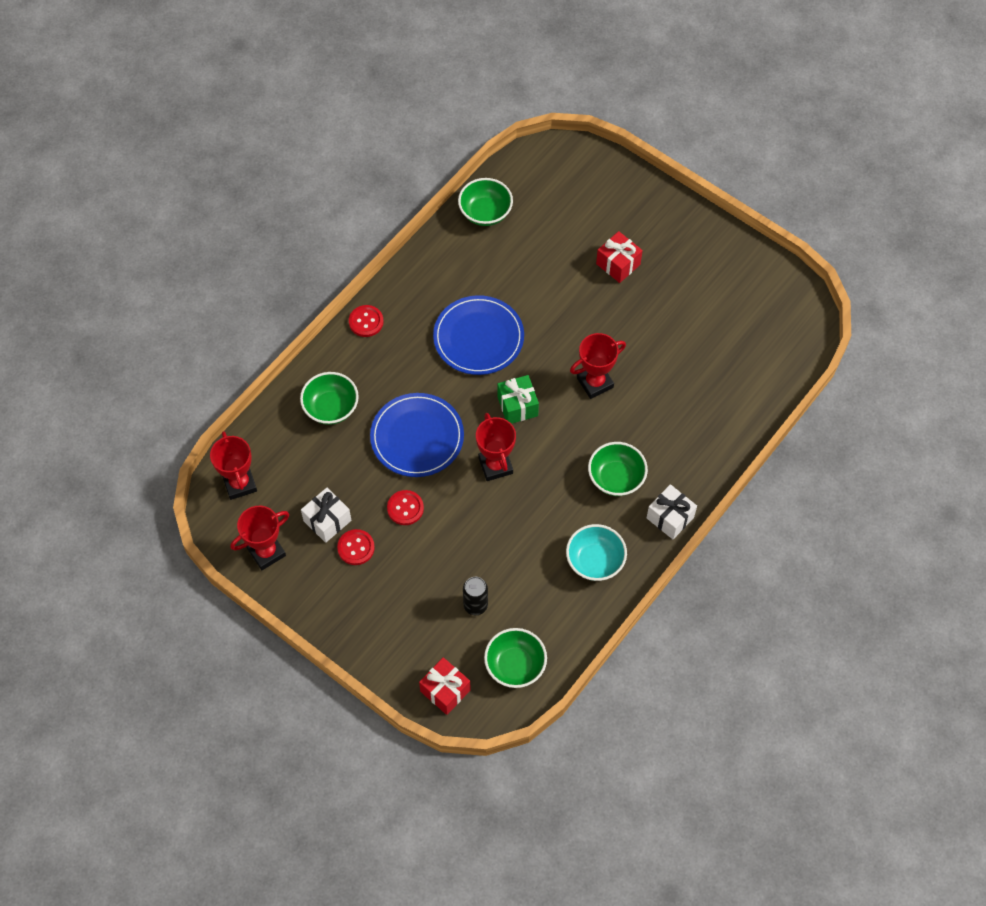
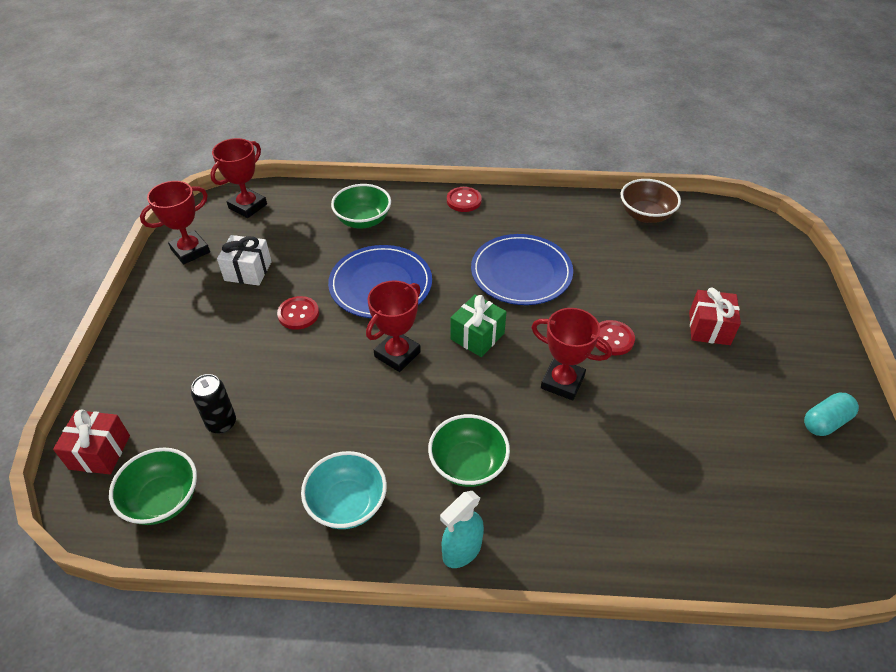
camera: 55 degrees right, 15 degrees down
red trophy [230,506,289,570] -> red trophy turned 60 degrees counterclockwise [140,181,210,265]
red button [337,529,375,565] -> red button moved to [595,320,635,355]
green bowl [458,178,513,226] -> brown bowl [620,179,681,223]
white gift [647,484,697,539] -> turquoise spray bottle [440,491,484,568]
none -> turquoise capsule [804,393,859,436]

